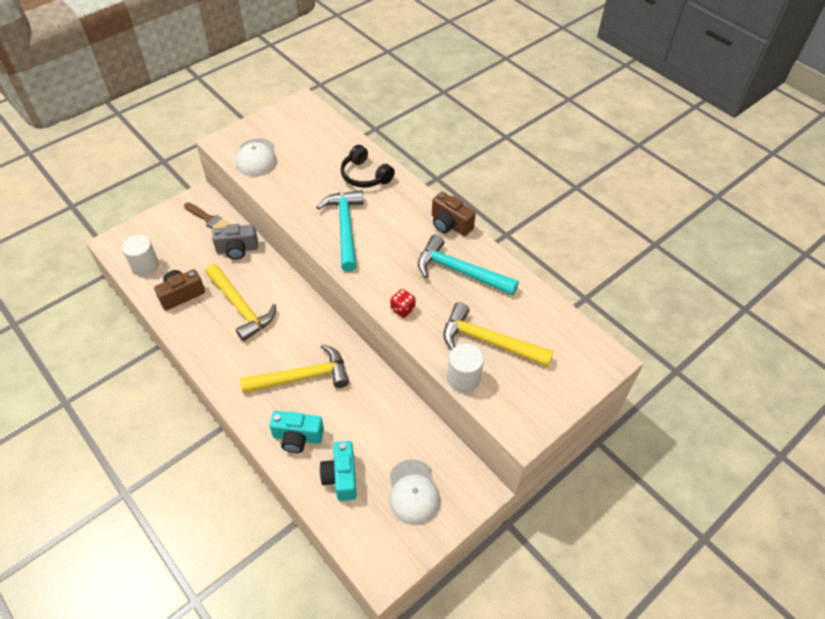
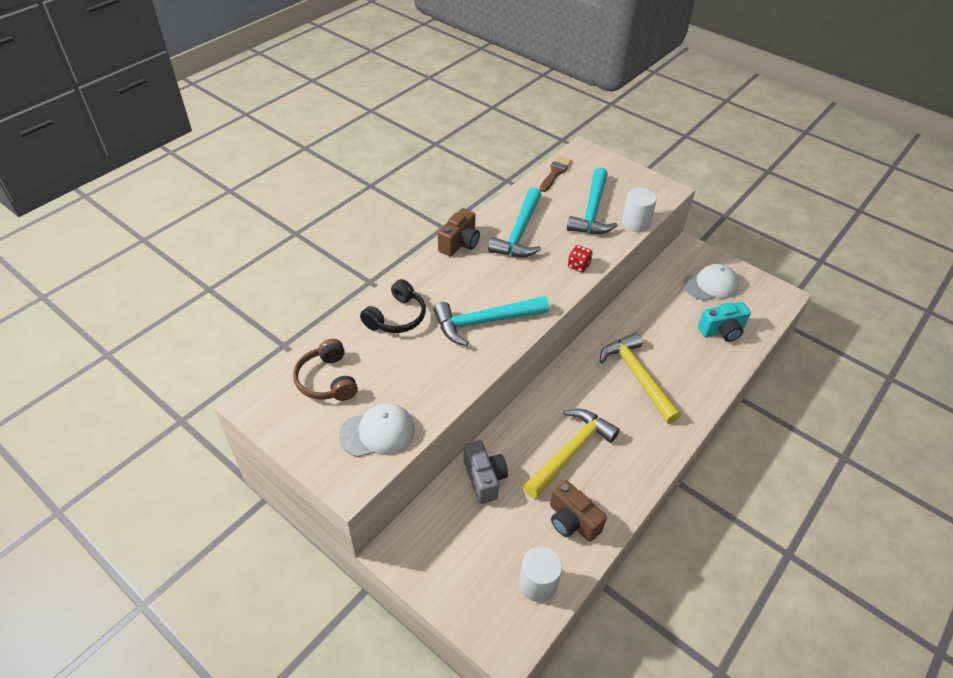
camera: 100 degrees left, 5 degrees down
brown brush [184,202,231,229] -> brown brush moved to [540,156,572,192]
turquoise camera [269,411,324,453] -> none
yellow hammer [443,302,554,367] -> turquoise hammer [567,168,618,234]
none -> brown headphones [293,339,358,401]

